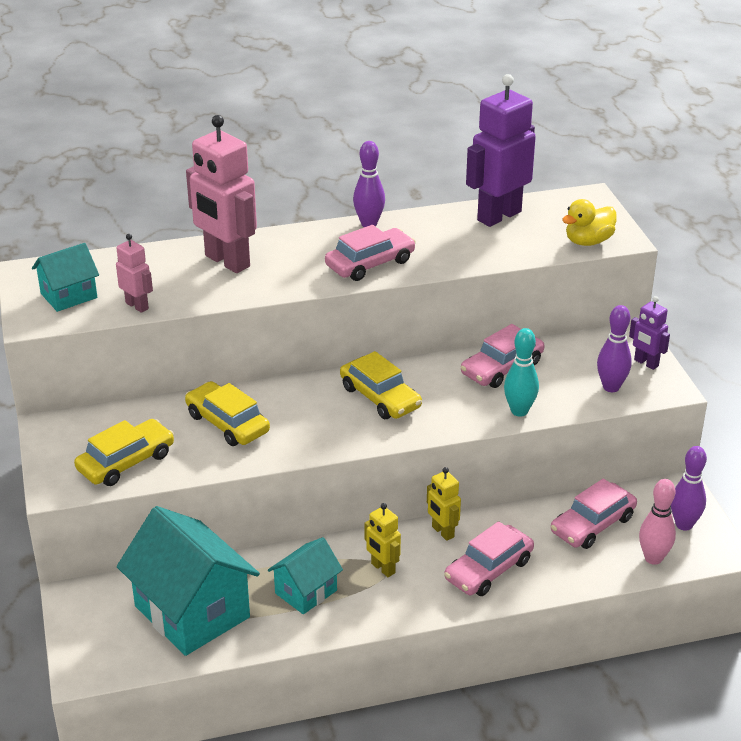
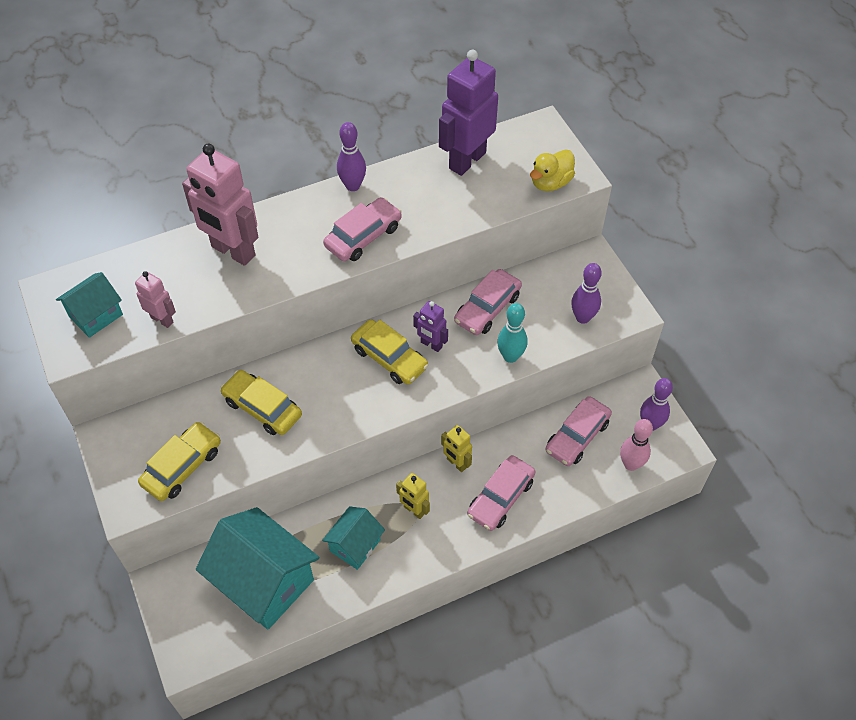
camera: 10 degrees left, 20 degrees up
purple robot [629,296,670,370] -> purple robot moved to [413,301,448,352]

